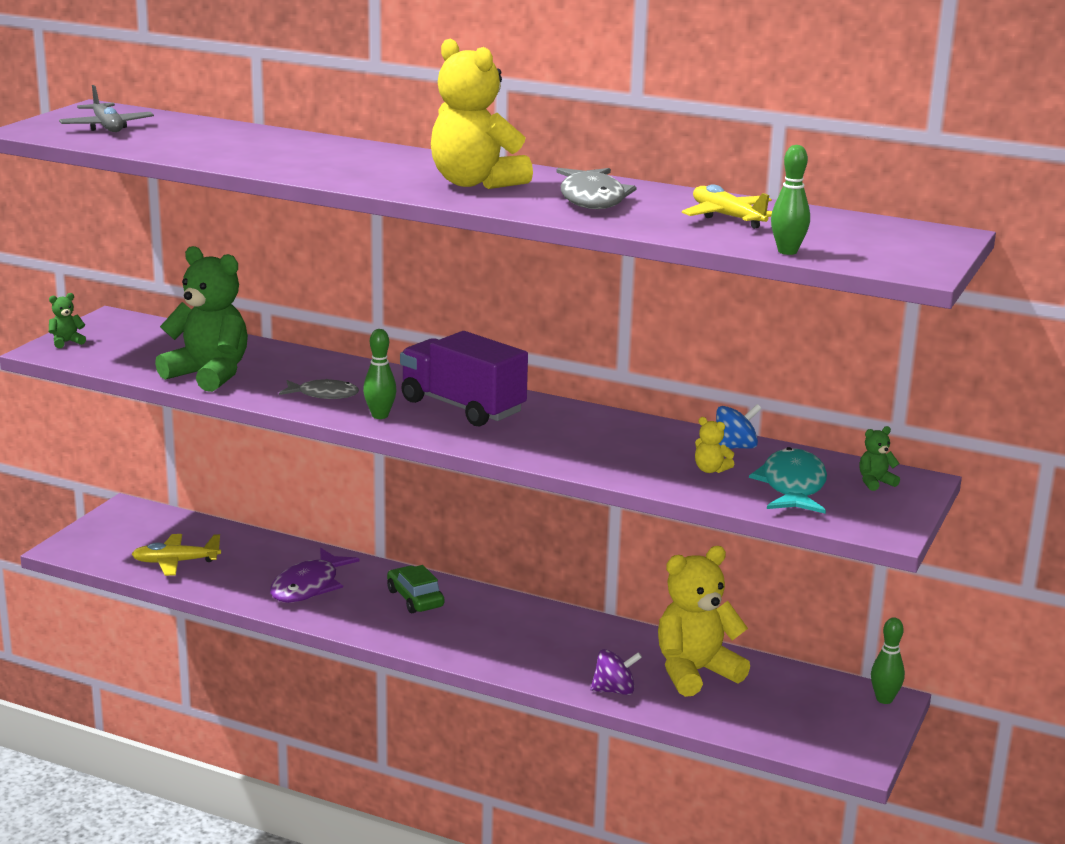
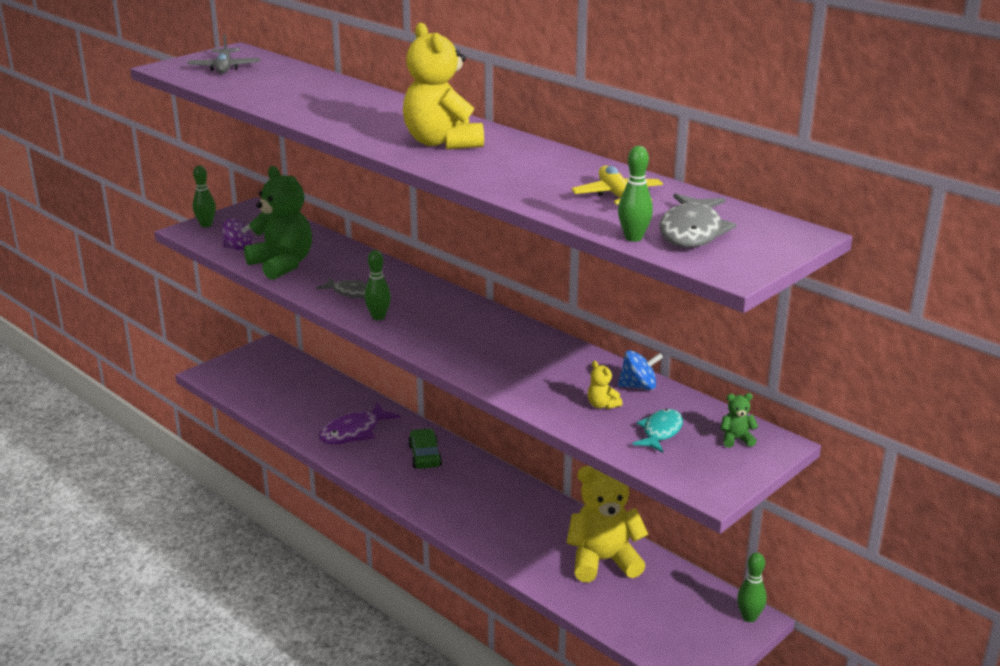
camera: 20 degrees right, 5 degrees up
green teddy bear [49,293,86,348] -> green bowling pin [193,165,216,227]
yellow plane [131,534,221,576] -> none
purple truck [400,331,528,427] -> none
grey fish [557,168,637,209] -> grey fish moved to [659,193,737,247]
purple spinning top [591,649,642,695] -> purple spinning top moved to [222,218,253,252]
turquoise fish [749,447,827,514] -> turquoise fish [633,409,683,453], size x0.65

